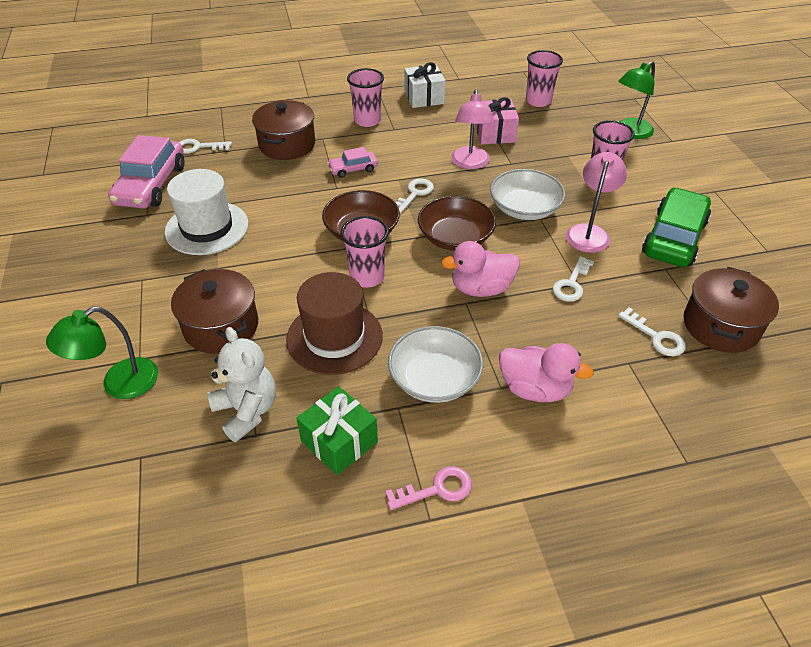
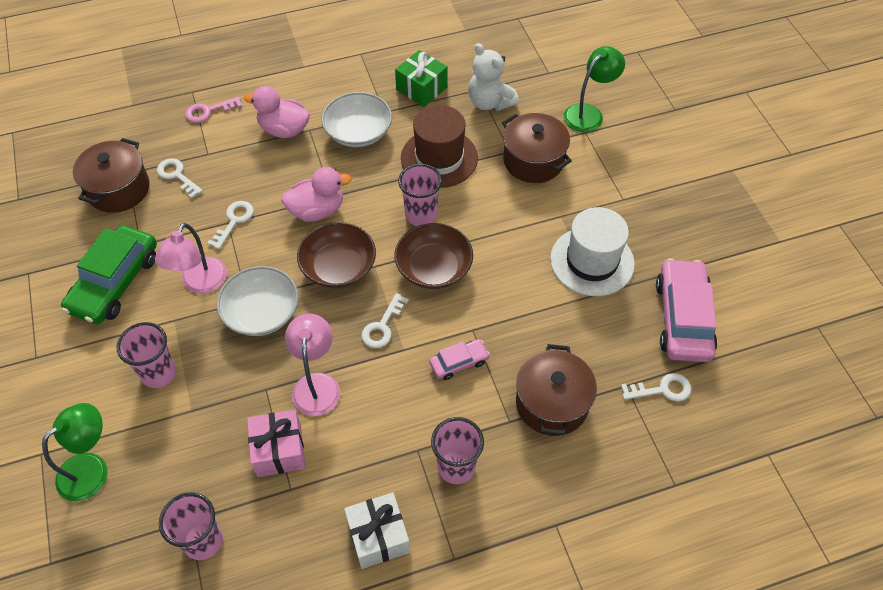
camera: 175 degrees right, 10 degrees up
pink key [385,466,472,510] -> pink key moved to [185,97,242,123]

